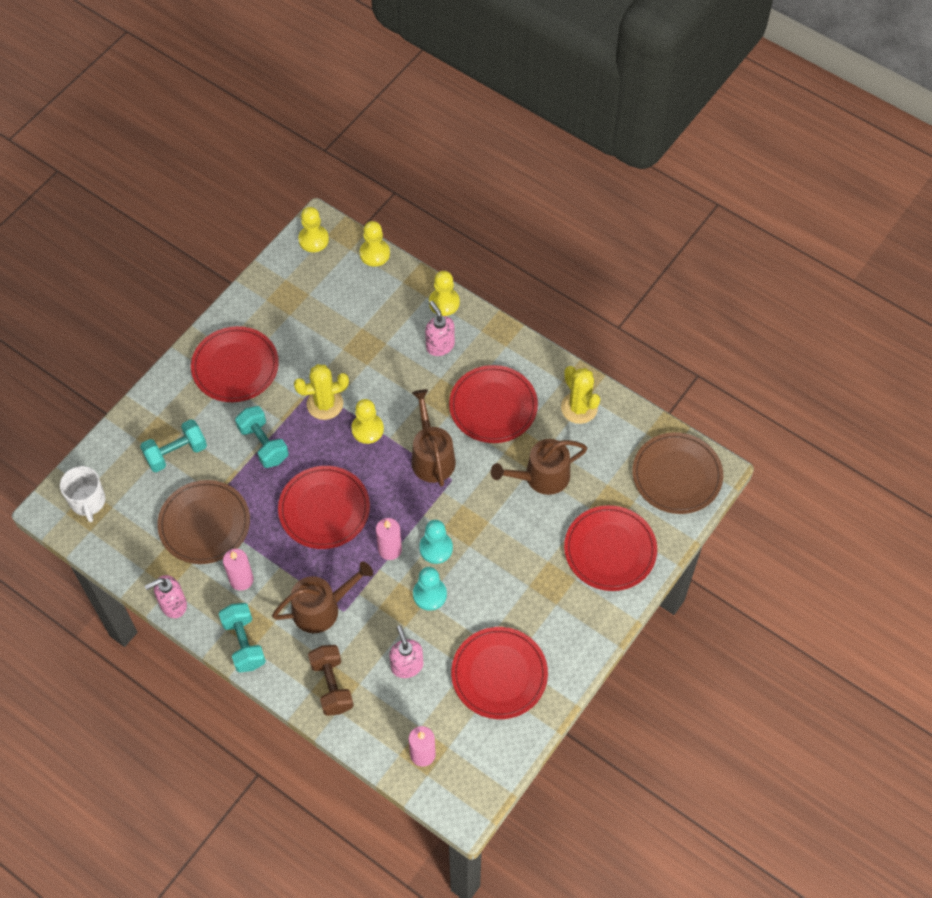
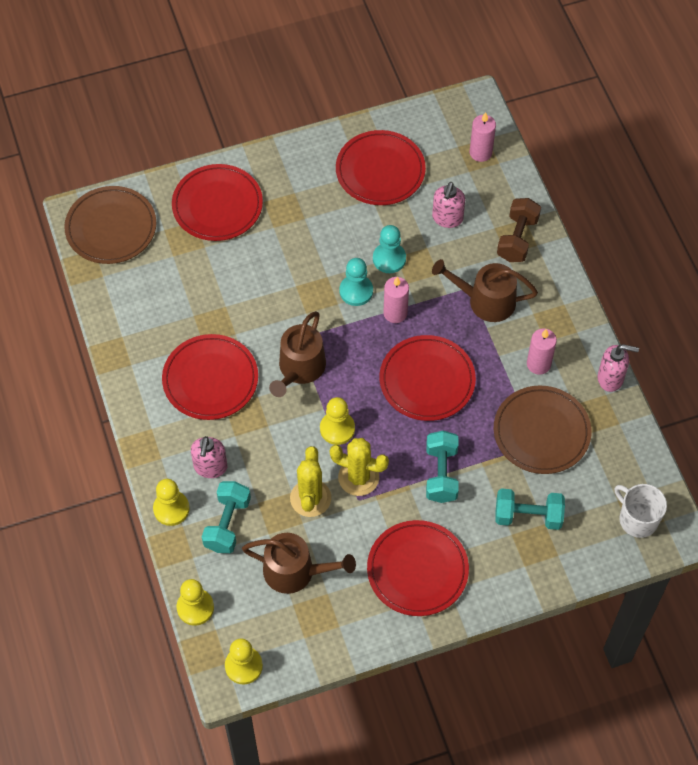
camera: 145 degrees left, 0 degrees up
white mug [60,466,106,522] -> white mug turned 60 degrees counterclockwise [615,484,667,538]
turquoise dumbbell [219,603,266,673] -> turquoise dumbbell moved to [202,481,251,553]
brown watering can [491,439,587,495] -> brown watering can moved to [242,533,356,594]
yellow cactus [561,366,600,424] -> yellow cactus moved to [290,446,331,517]

